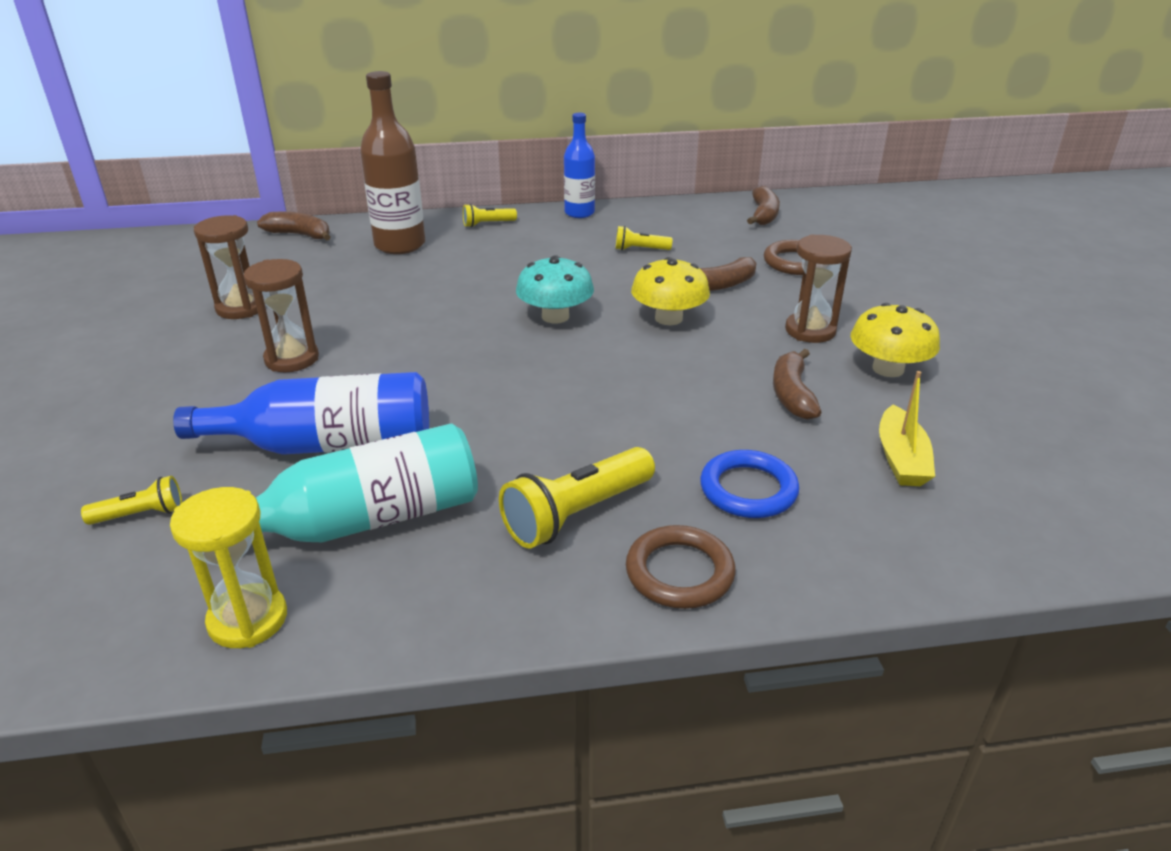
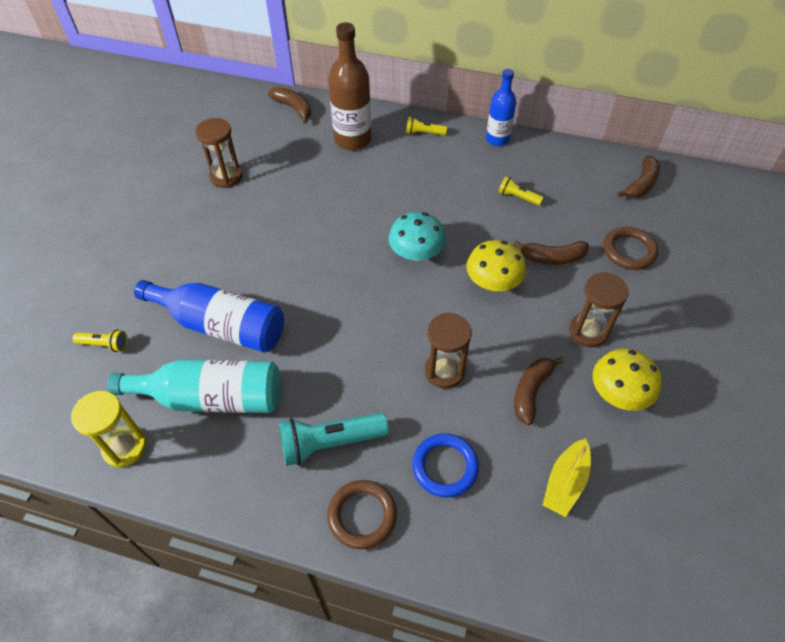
camera: 25 degrees right, 20 degrees up
brown hourglass [243,259,319,372] -> brown hourglass moved to [425,312,472,389]
yellow flashlight [499,447,655,549] -> turquoise flashlight [279,413,389,466]

